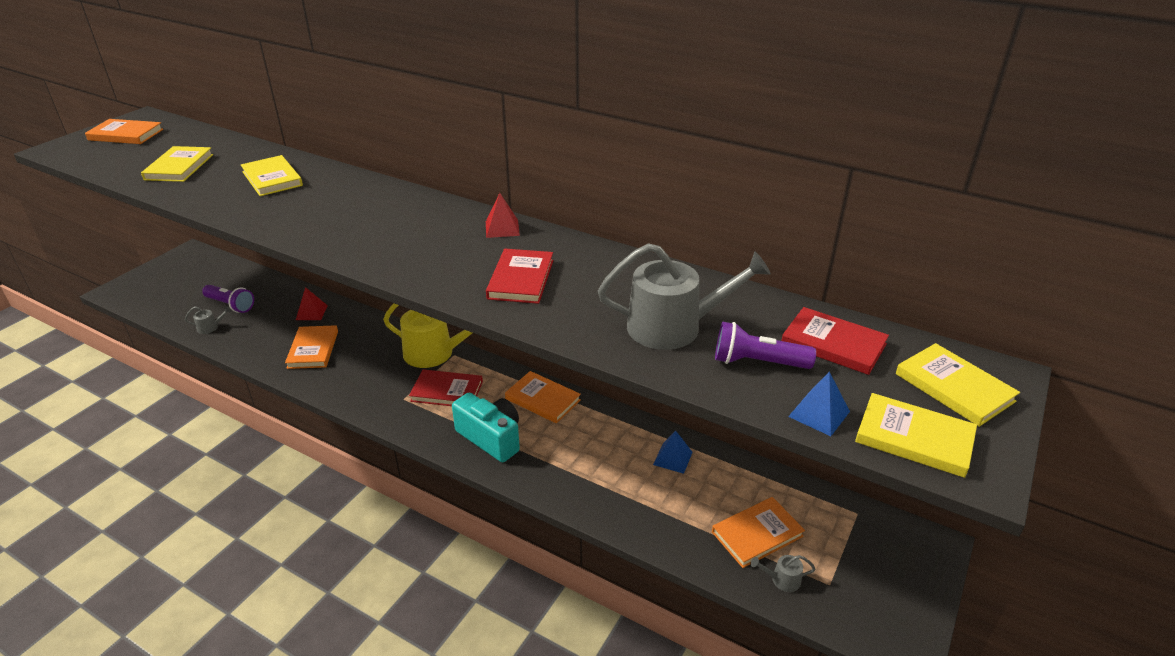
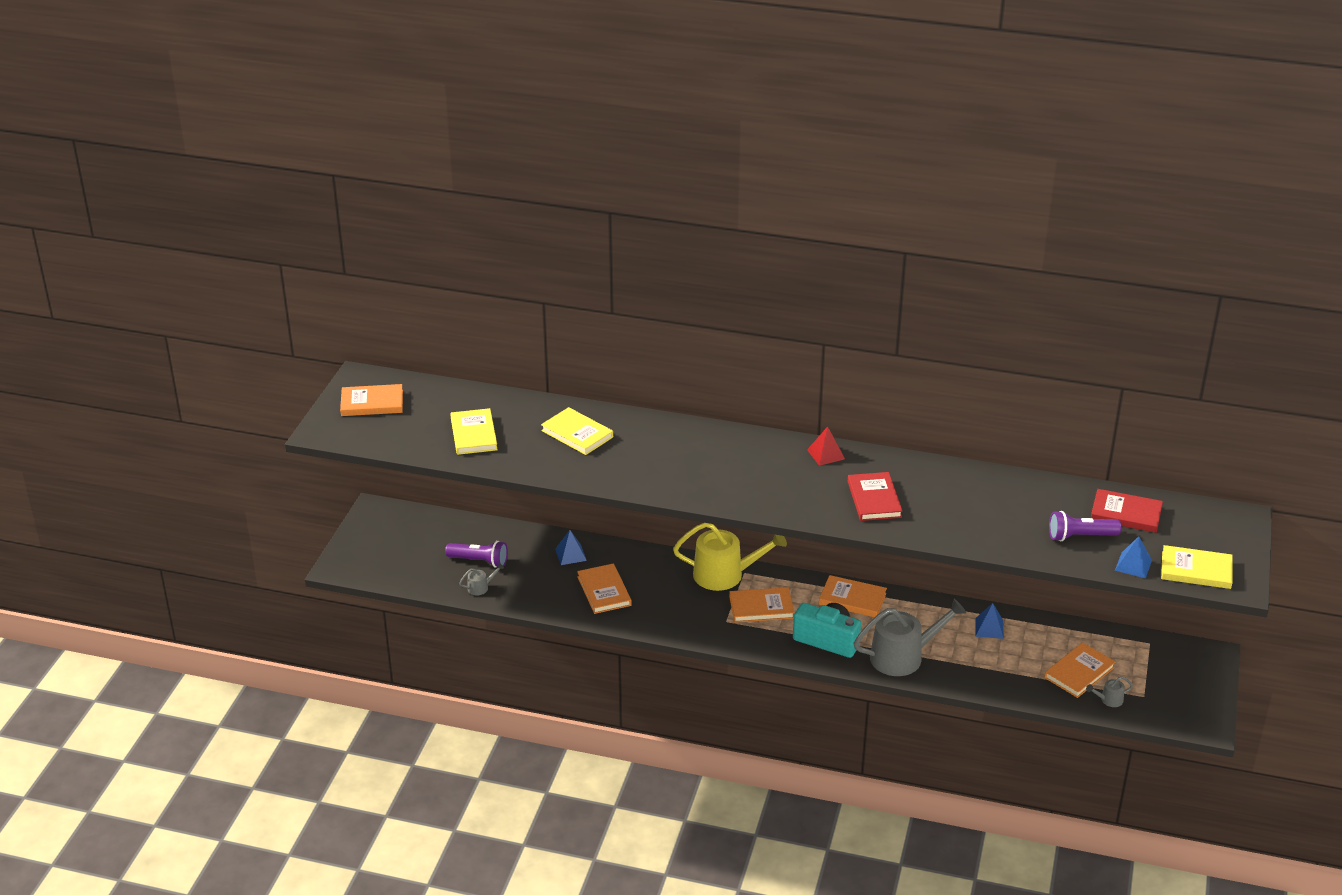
camera: 15 degrees left, 0 degrees up
red pyramid [296,287,328,320] -> blue pyramid [555,530,587,565]
red book [409,369,483,406] -> orange book [729,587,794,623]
grey watering can [598,243,771,350] -> grey watering can moved to [854,599,966,676]
yellow book [896,343,1020,427] -> none

